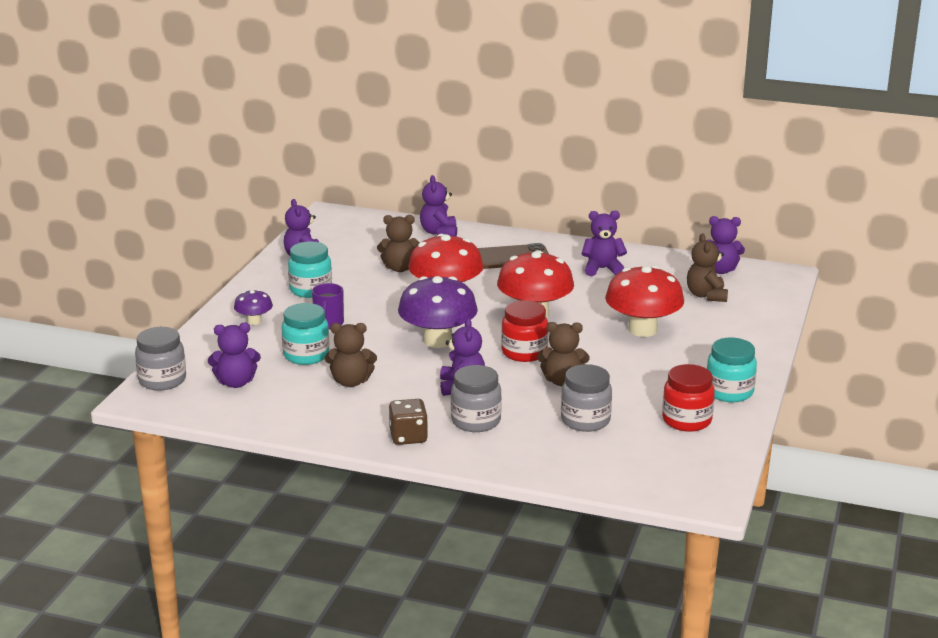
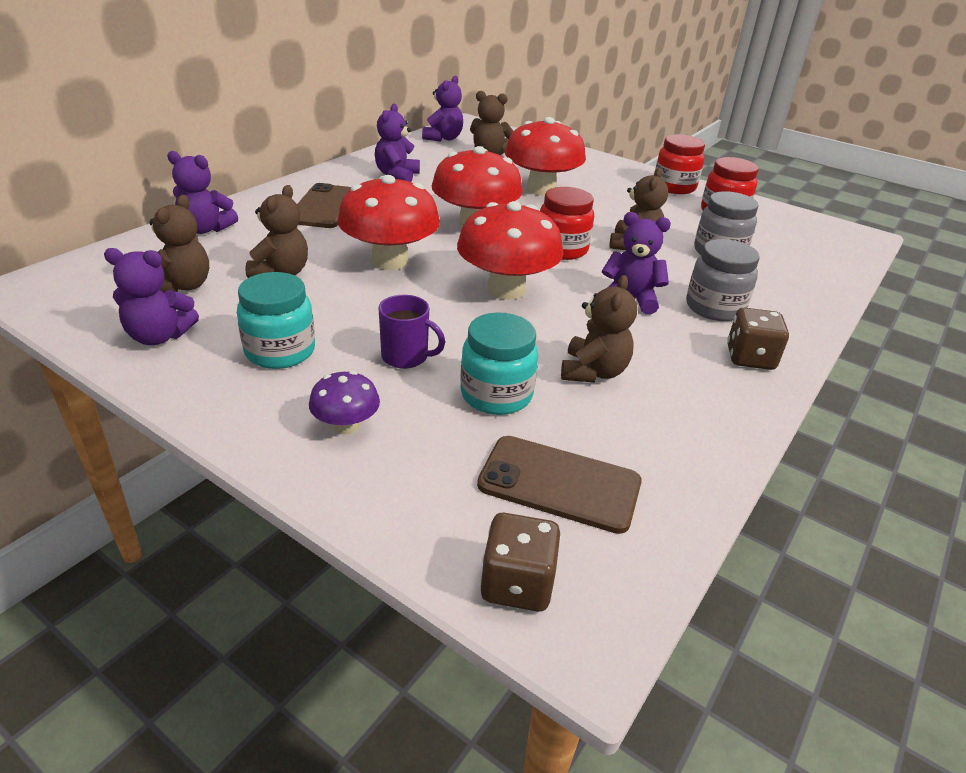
camera: 75 degrees left, 10 degrees up
grey jar [135,327,186,391] -> brown dice [480,513,561,612]
purple teddy bear [208,322,261,388] -> brown phone [477,436,642,534]
purple mushroom [398,276,478,348] -> red mushroom [457,201,564,300]
turquoise jar [707,337,757,402] -> red jar [655,134,705,194]
none -> brown teddy bear [150,195,209,292]

